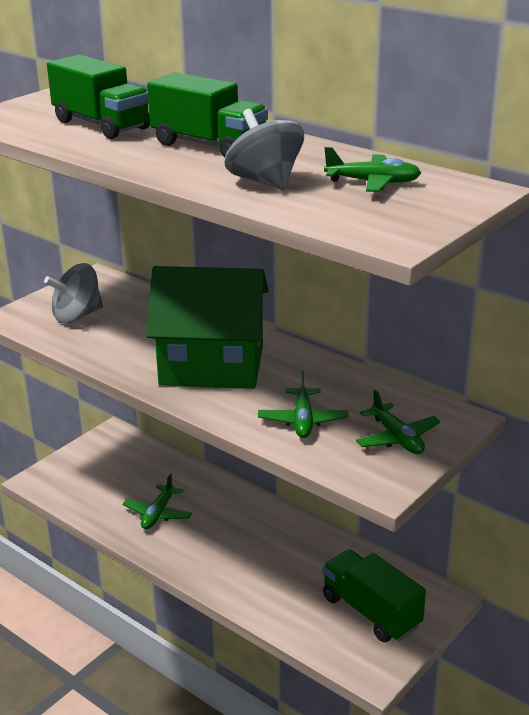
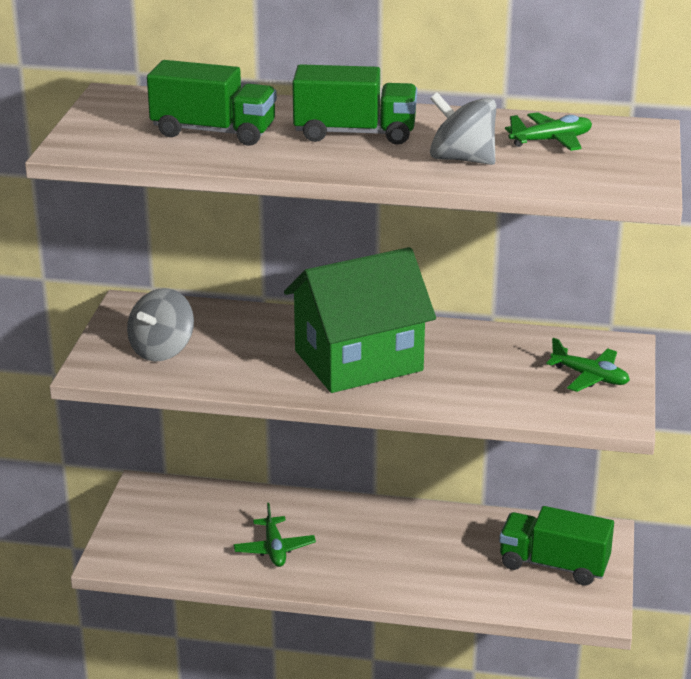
camera: 30 degrees left, 0 degrees up
green plane [258,371,349,438] -> none

